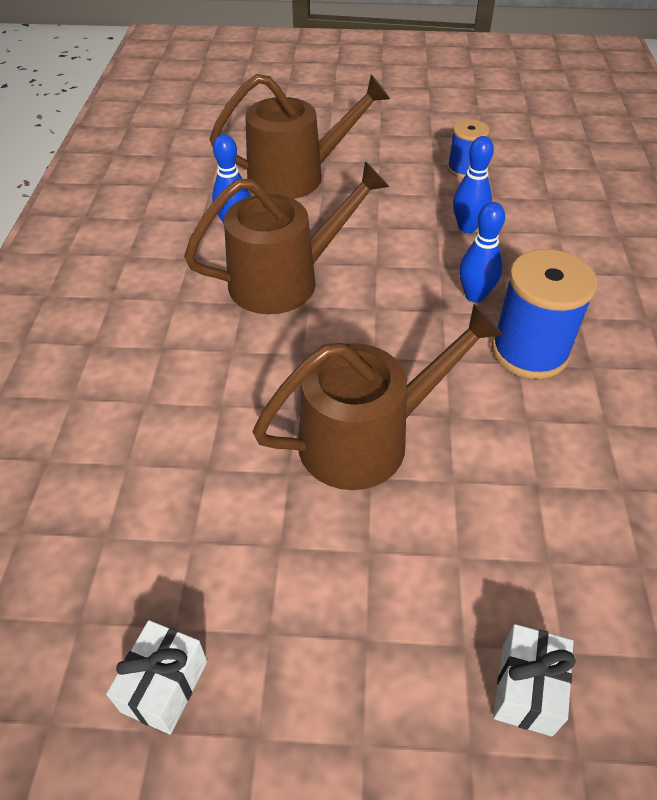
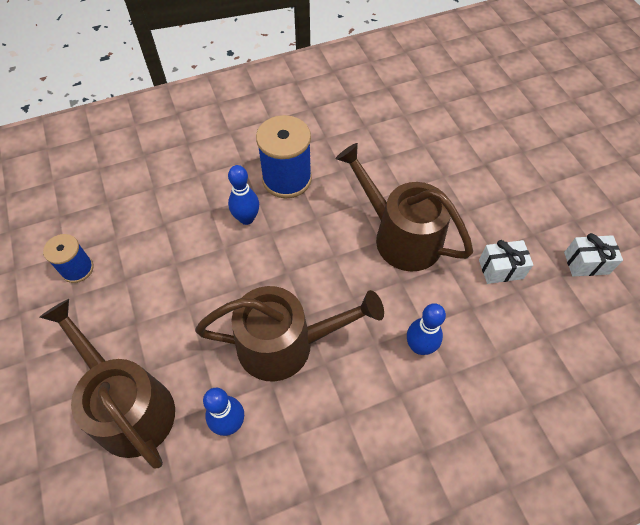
camera: 115 degrees left, 10 degrees up
brown watering can [184,161,389,314] -> brown watering can turned 135 degrees clockwise [195,286,384,382]
blue bowling pin [453,136,494,233] -> blue bowling pin moved to [407,303,446,355]
white gift [493,624,576,736] -> white gift moved to [479,240,533,284]

